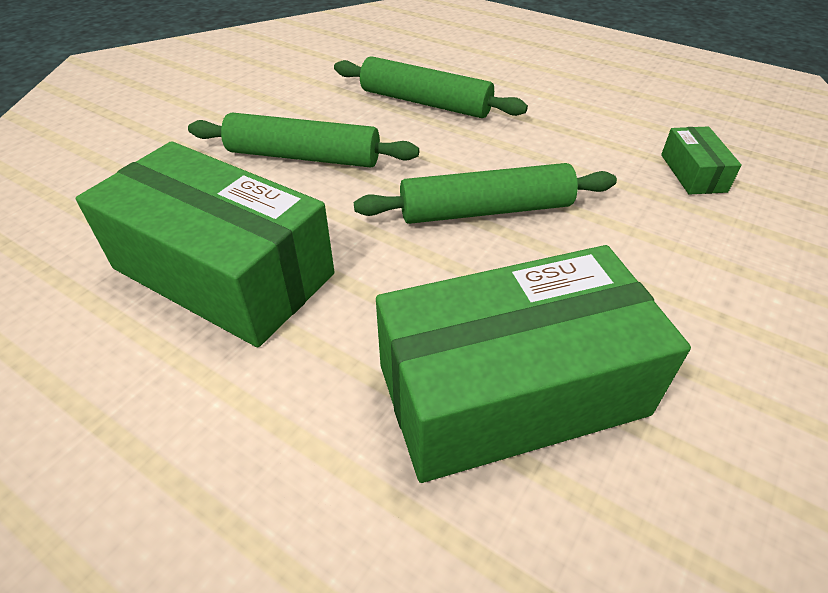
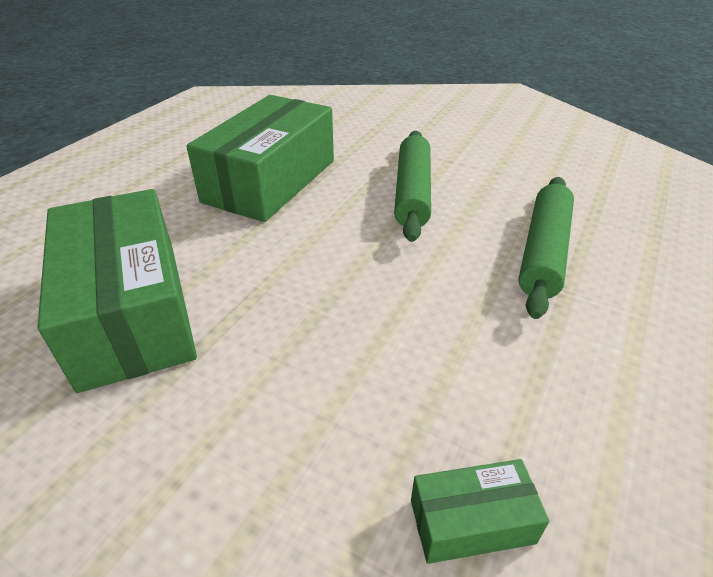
camera: 85 degrees right, 5 degrees down
green rolling pin [354,163,617,224] -> none

